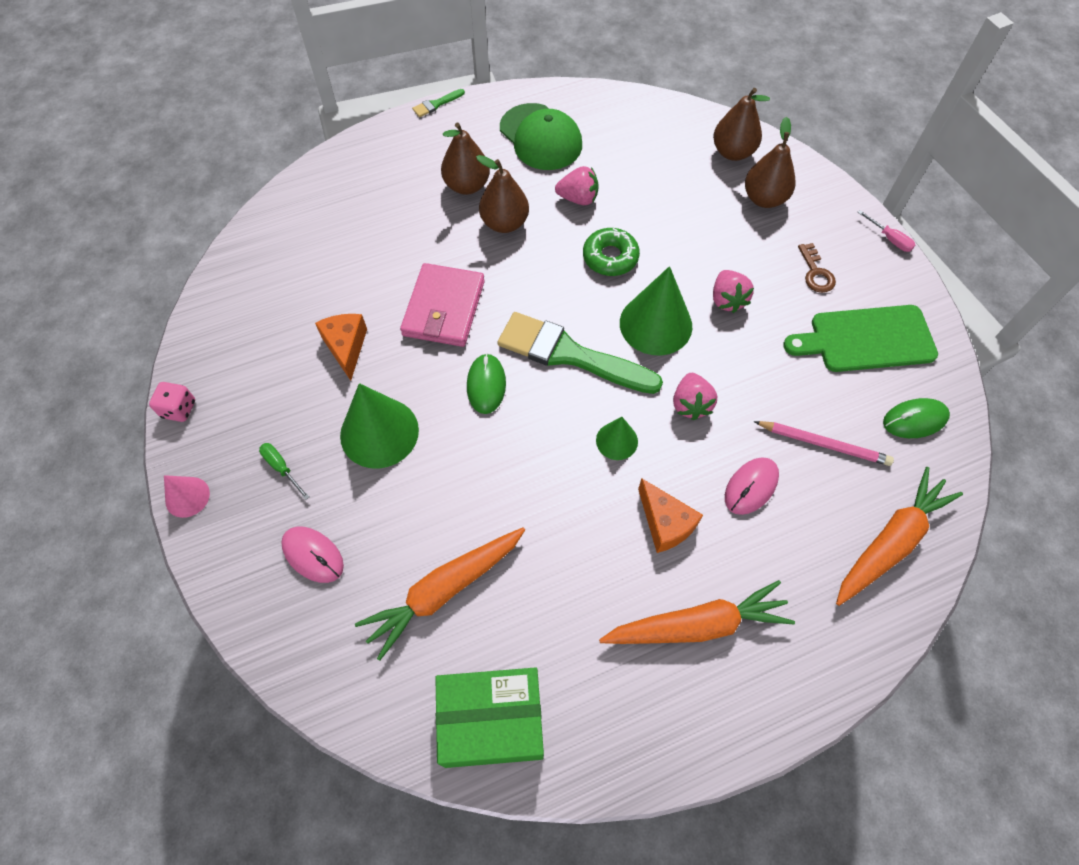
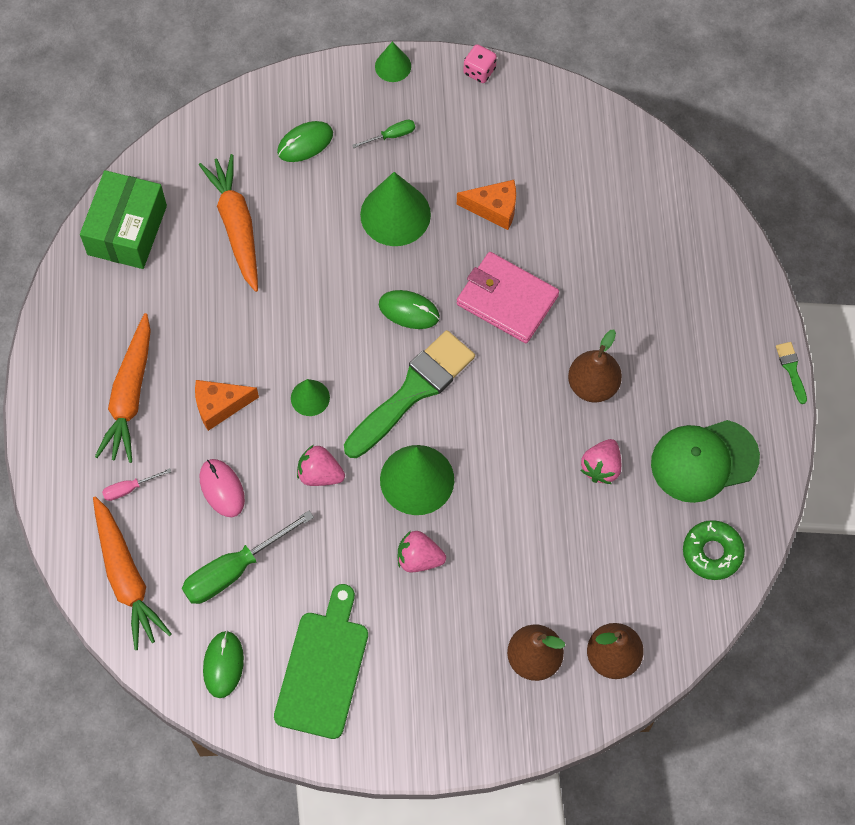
camera: 110 degrees right, 5 degrees up
pink cone [164,475,210,518] -> green cone [375,41,411,82]
pink mouse [281,527,344,583] -> green mouse [277,121,333,162]
brown pear [441,123,490,195] -> none
green donut [583,228,640,276] -> green donut moved to [683,520,745,580]
pink pencil [754,421,894,466] -> green screwdriver [182,510,314,604]
brown key [798,243,836,293] -> none
pink screwdriver [858,210,915,252] -> pink screwdriver moved to [102,468,171,501]

